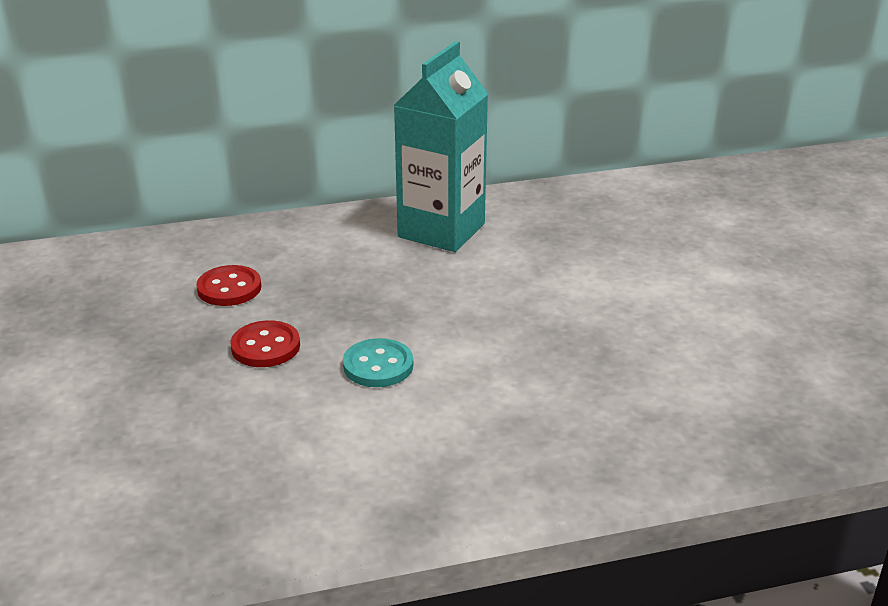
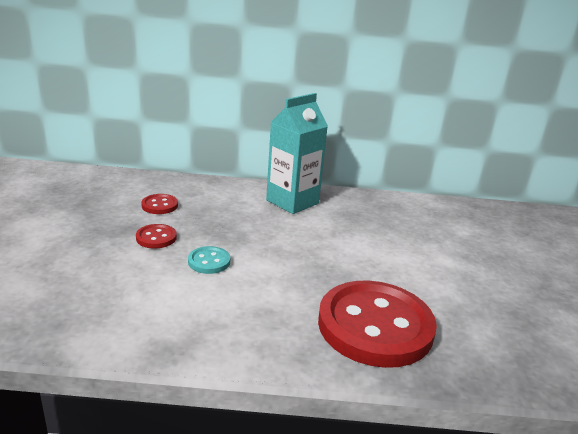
camera: 15 degrees right, 5 degrees down
none -> red button [318,281,437,368]

